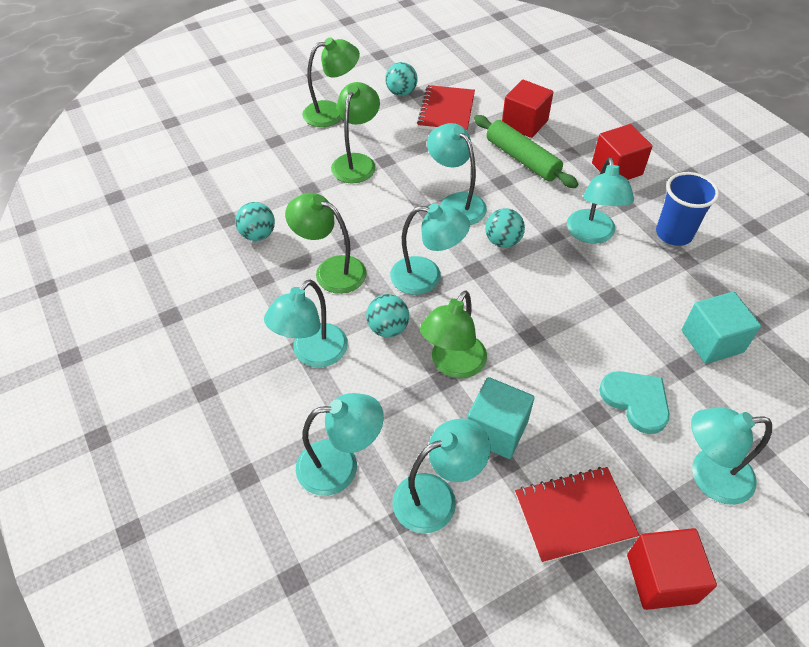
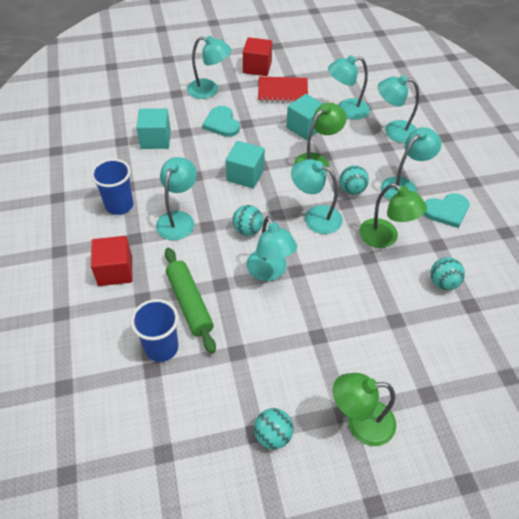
camera: 165 degrees left, 0 degrees up
green lamp [331,82,380,183] -> none
red notebook [417,85,475,131] -> none
red cube [502,80,553,138] -> blue cup [131,299,179,362]
none -> turquoise cube [226,141,265,188]
none -> turquoise heart [424,193,470,228]

